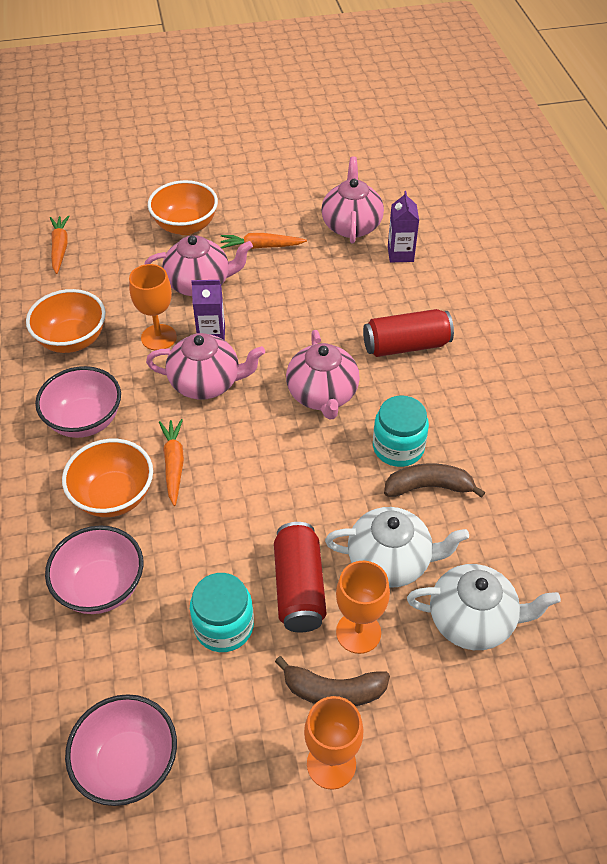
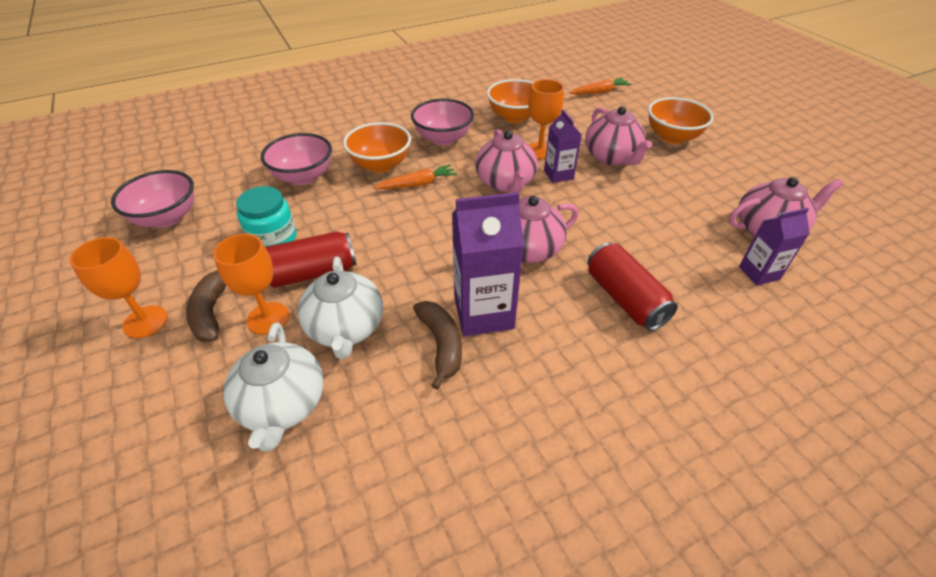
camera: 75 degrees right, 5 degrees down
orange carrot [220,233,307,249] -> none
turquoise jar [373,395,429,467] -> purple carton [452,192,524,336]

